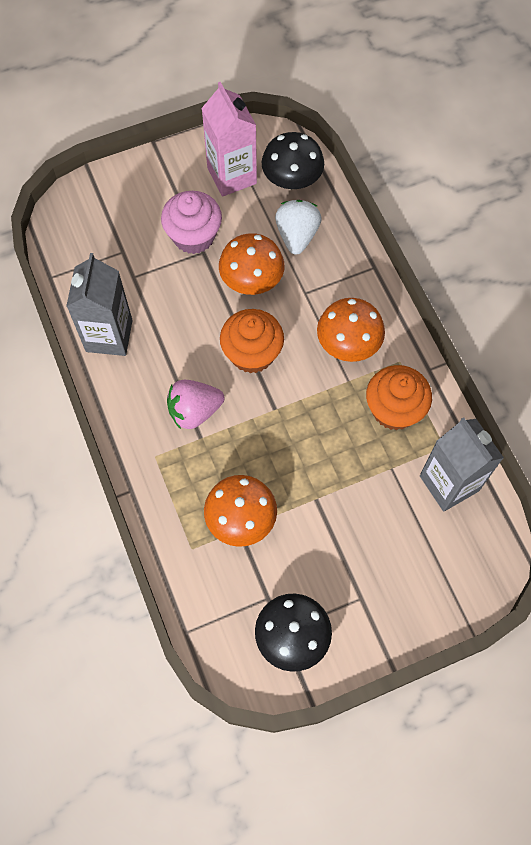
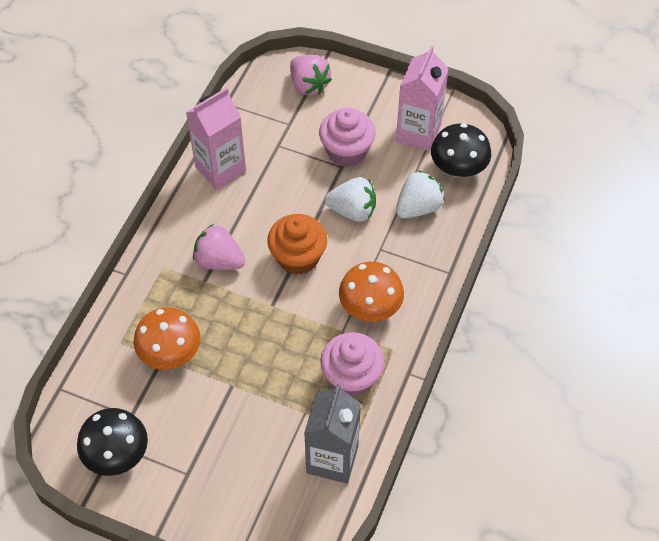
camera: 45 degrees right, 10 degrees down
grey carton [66,253,133,356] -> pink carton [186,87,246,190]
orange mushroom [219,233,285,295] -> white strawberry [325,177,376,222]
orange cupcake [366,365,432,430] -> pink cupcake [320,332,384,397]
none -> pink strawberry [290,55,332,95]

